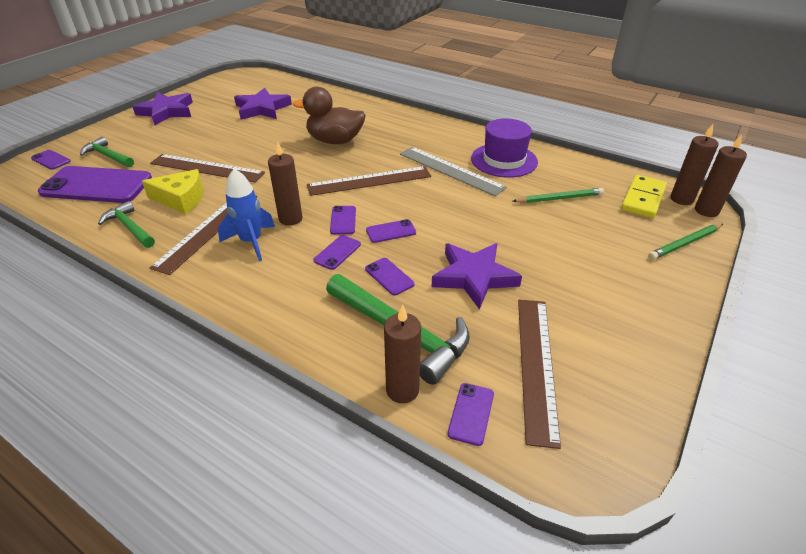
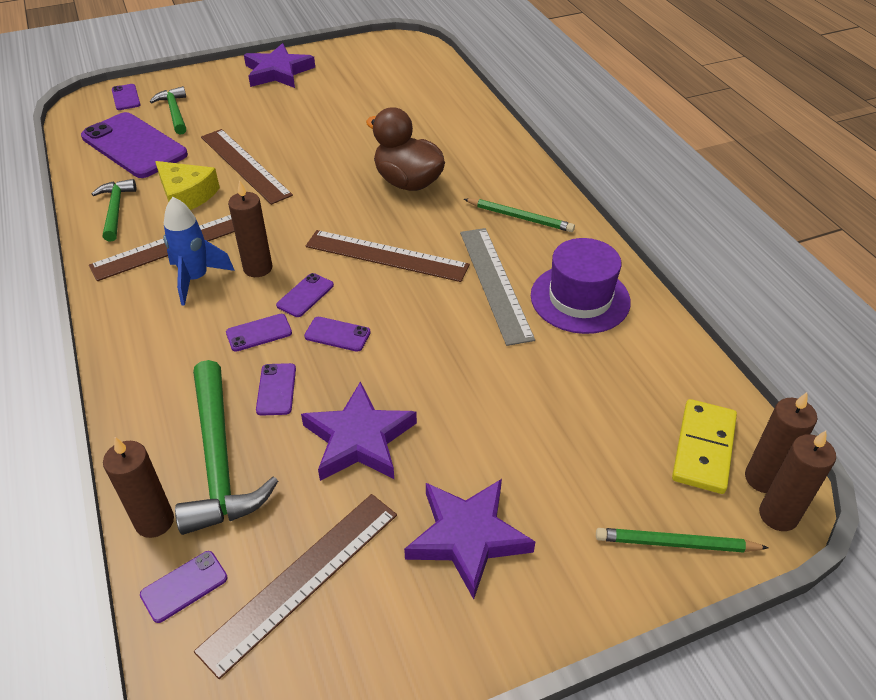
camera: 35 degrees right, 5 degrees up
purple star [234,88,292,120] -> purple star moved to [404,479,535,599]
green pencil [513,188,604,203] -> green pencil moved to [464,199,575,232]
yellow domino [621,175,667,218] -> yellow domino turned 45 degrees counterclockwise [672,399,737,494]

